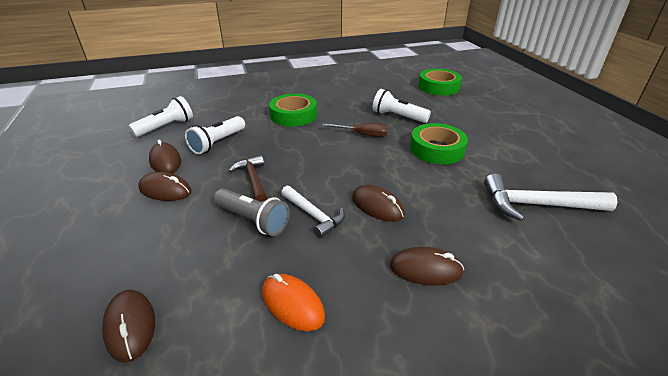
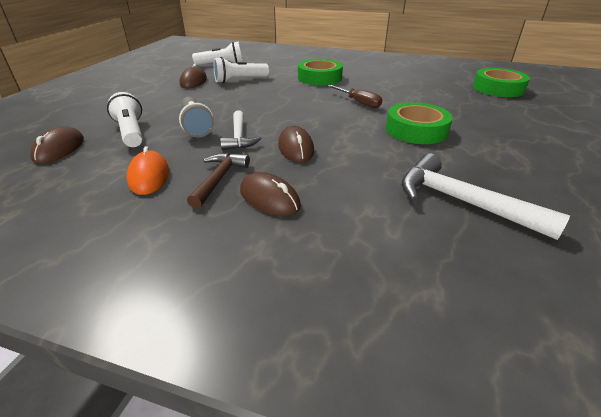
camera: 35 degrees right, 0 degrees up
brown mouse [138,172,191,201] -> none
brown hammer [229,155,267,202] -> brown hammer moved to [187,153,250,209]
white flashlight [372,89,431,123] -> white flashlight moved to [107,92,143,147]

